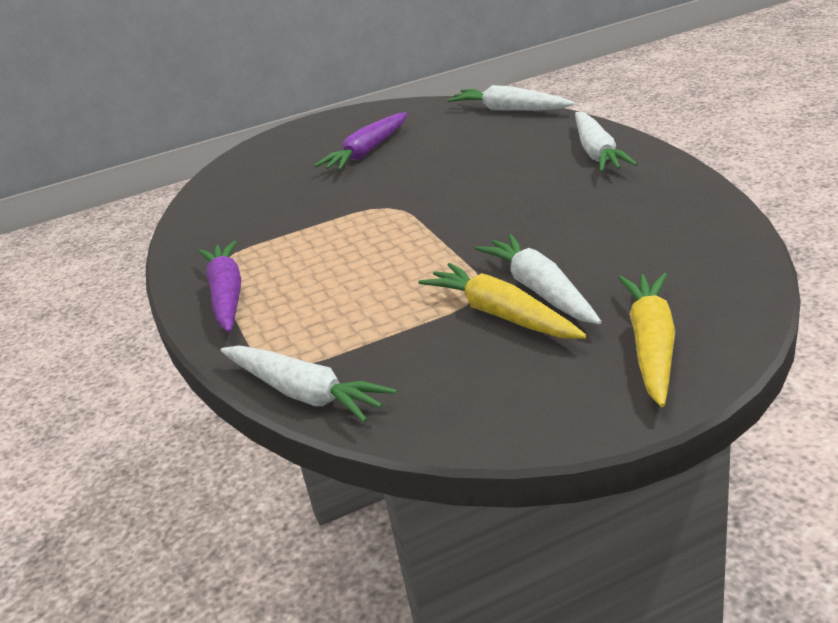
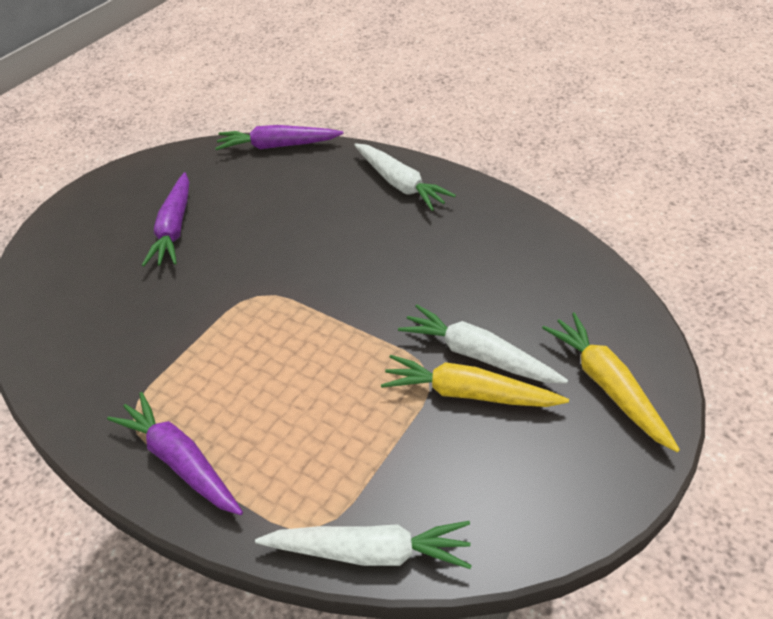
camera: 35 degrees left, 15 degrees up
white carrot [447,85,575,111] -> purple carrot [215,125,343,150]

